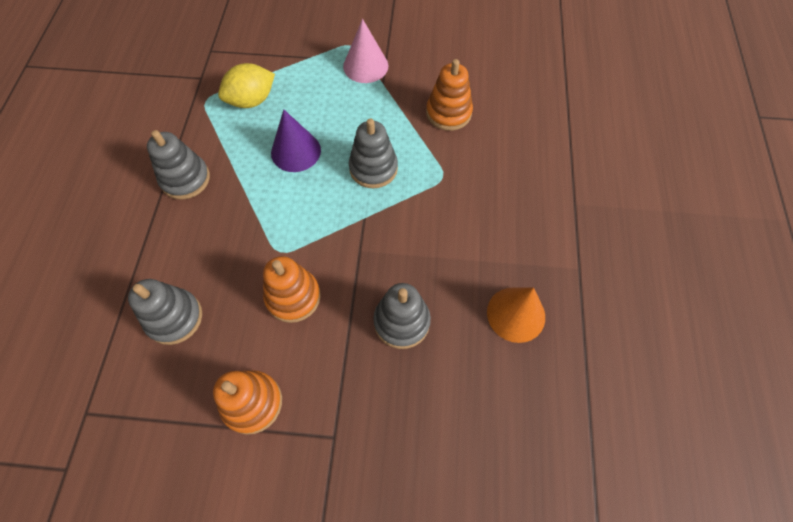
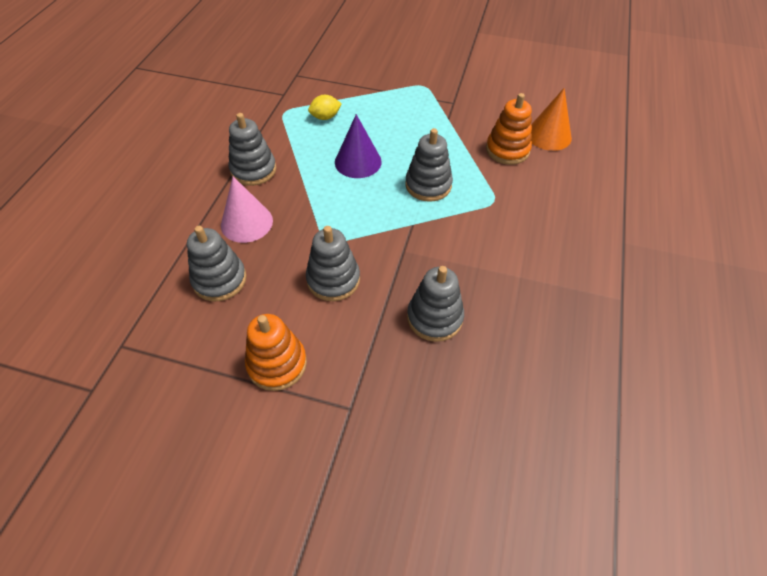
camera: 10 degrees right, 10 degrees down
yellow lemon [218,63,275,108] -> yellow lemon [308,95,342,120], size x0.63
orange stacking toy [263,256,321,323] -> grey stacking toy [306,226,360,301]
pink cone [343,19,388,83] -> pink cone moved to [221,176,273,243]
orange cone [487,287,545,343] -> orange cone moved to [531,88,572,151]

